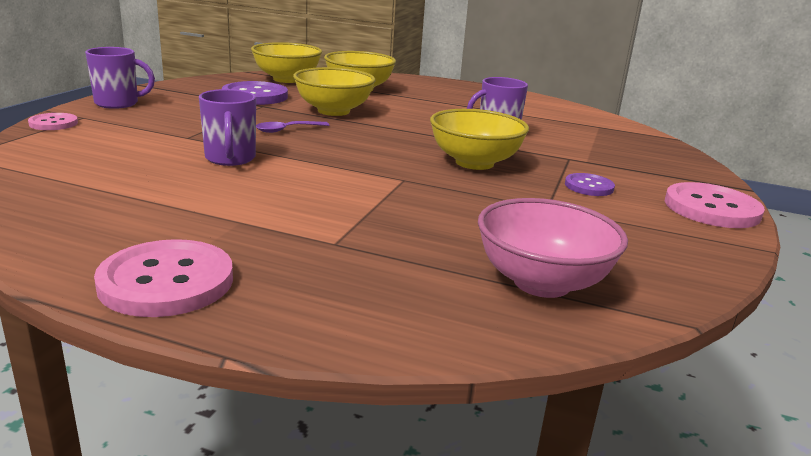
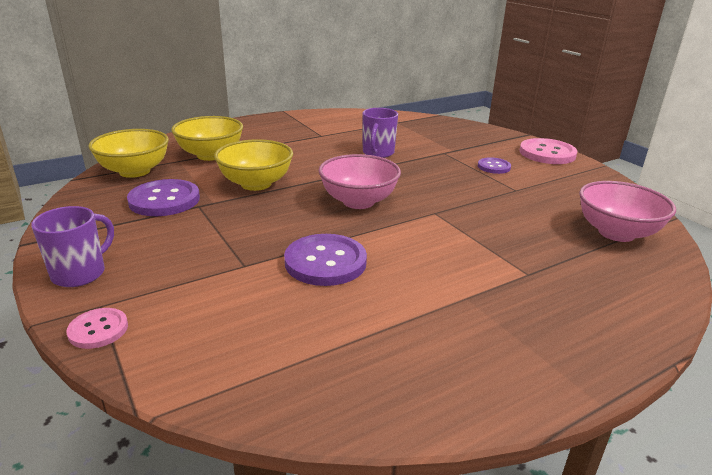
camera: 50 degrees left, 5 degrees up
pink button [94,239,233,317] -> none
purple mug [199,89,256,166] -> purple button [284,234,367,286]
purple spoon [256,121,329,133] -> none
yellow bowl [430,109,529,170] -> none
none -> pink bowl [318,154,401,209]

